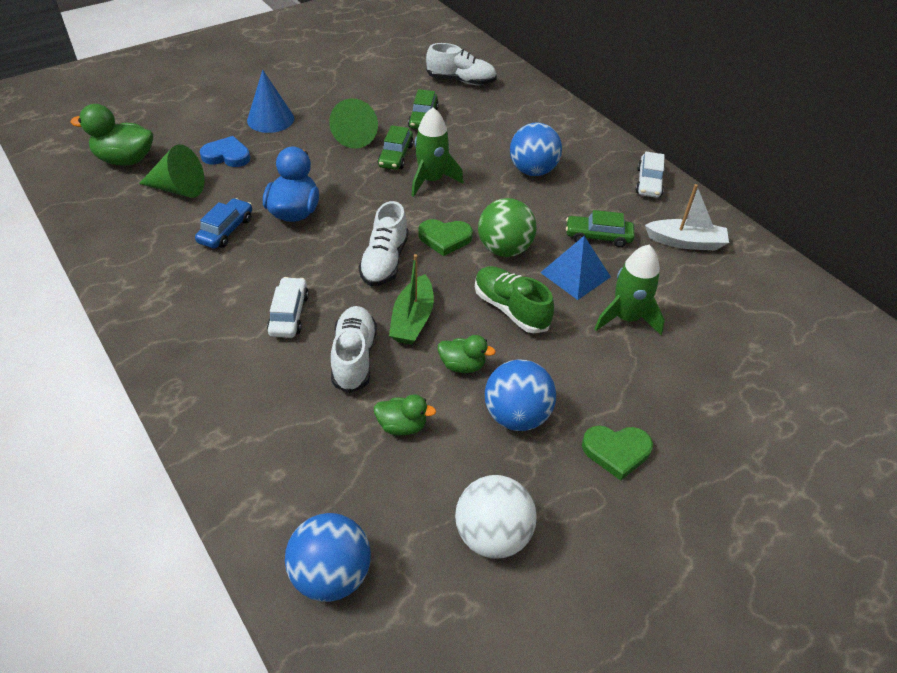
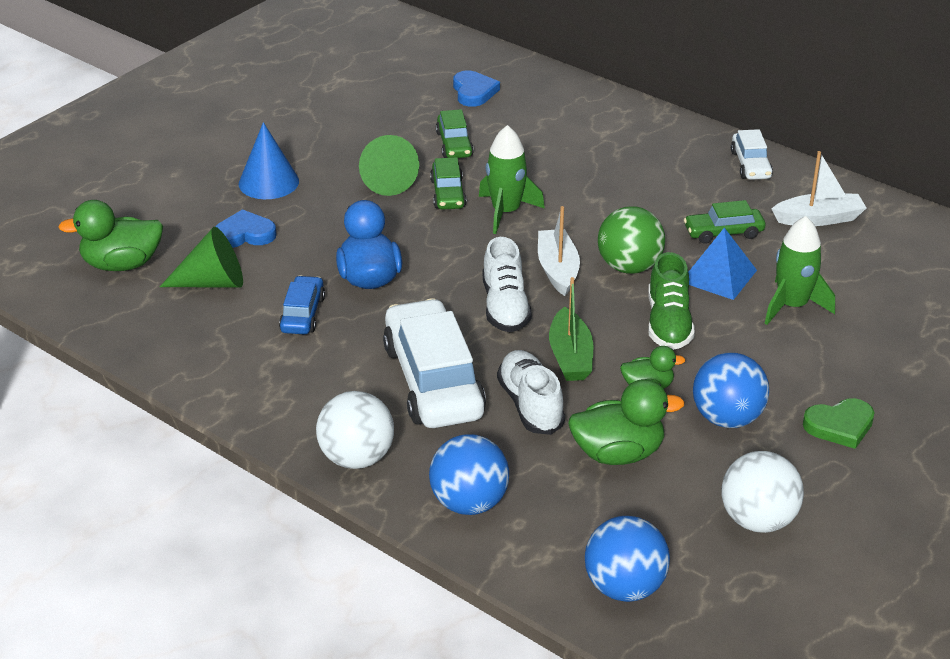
camera: 15 degrees left, 10 degrees down
white car [267,277,309,338] -> white car [383,298,486,428], size x2.00
green duck [374,394,436,435] -> green duck [568,379,684,465], size x1.71
green heart [418,219,473,256] -> white boat [538,206,580,296]
white shoe [426,43,497,85] -> blue heart [453,70,500,107]
green shoe [475,266,554,333] -> green shoe turned 120 degrees counterclockwise [648,252,695,350]
blue ball [510,123,562,176] -> blue ball moved to [429,434,509,515]
none -> white ball [316,391,394,469]

